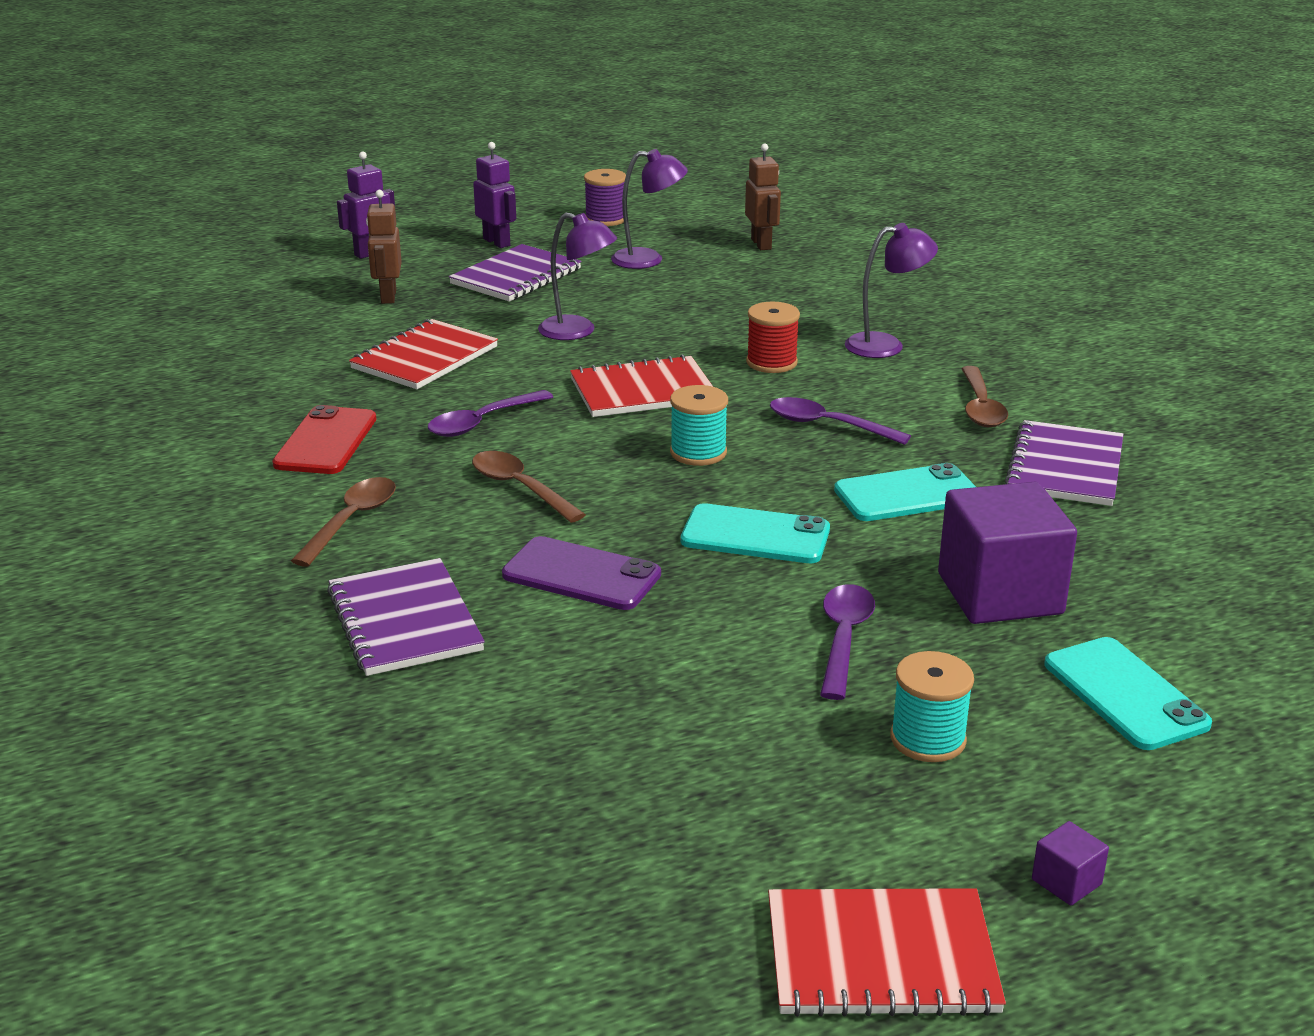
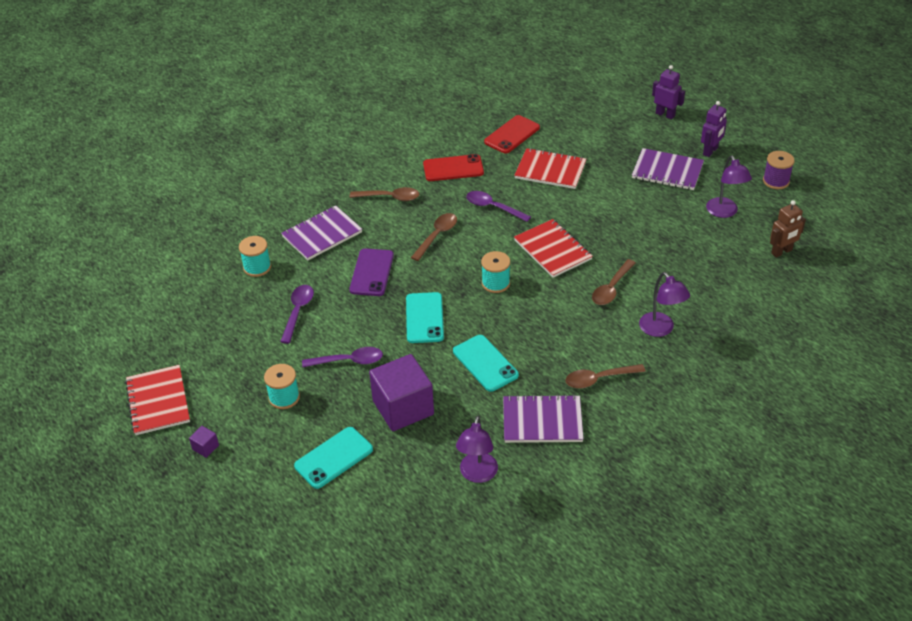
camera: 75 degrees right, 15 degrees up
brown robot [366,190,402,304] -> none
purple lamp [538,213,617,340] -> purple lamp moved to [456,416,498,483]
red spool [746,302,800,373] -> brown spoon [592,259,636,305]
purple spoon [770,397,911,445] -> purple spoon moved to [280,285,314,344]
none -> turquoise spool [239,236,271,277]
none -> red phone [484,115,540,154]

